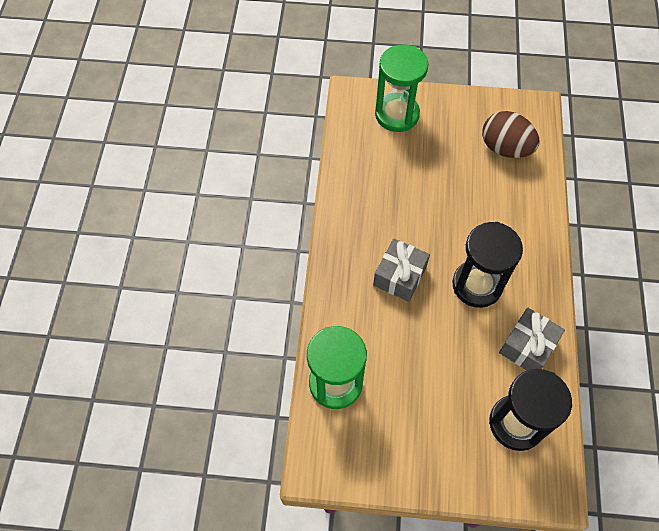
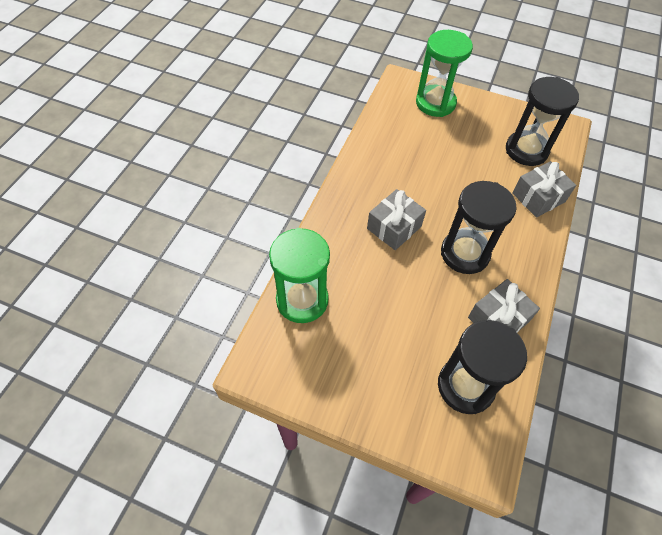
camera: 15 degrees right, 5 degrees down
brown egg [482,111,540,158] -> black hourglass [506,77,579,166]
none -> grey gift [512,161,576,218]

